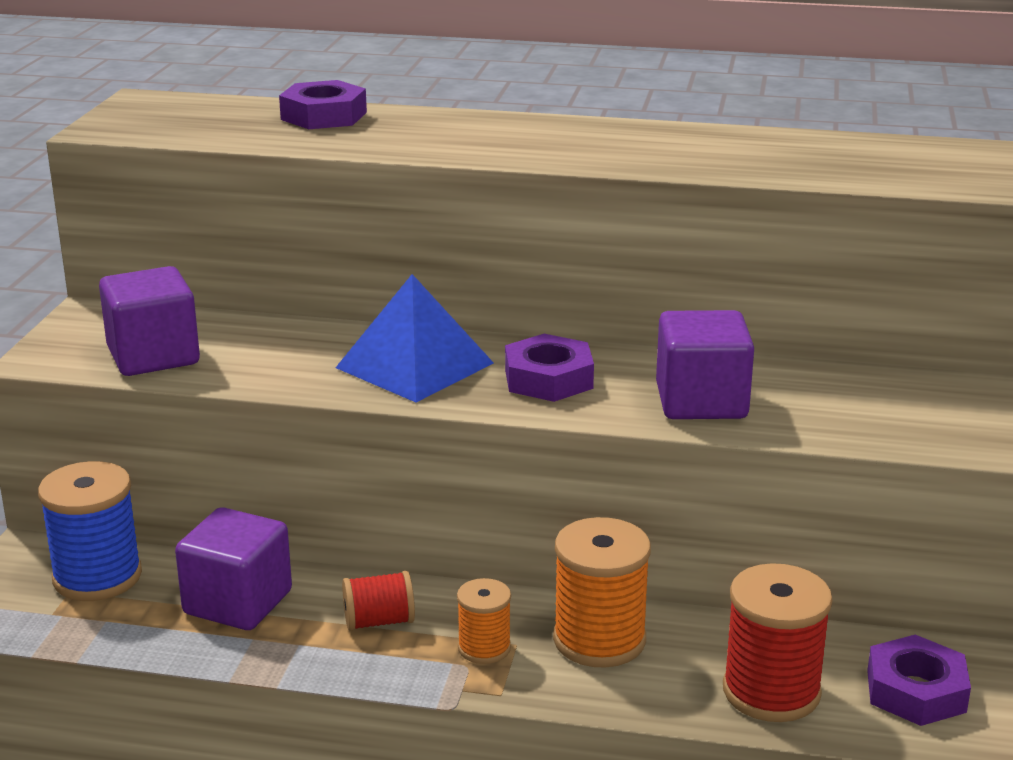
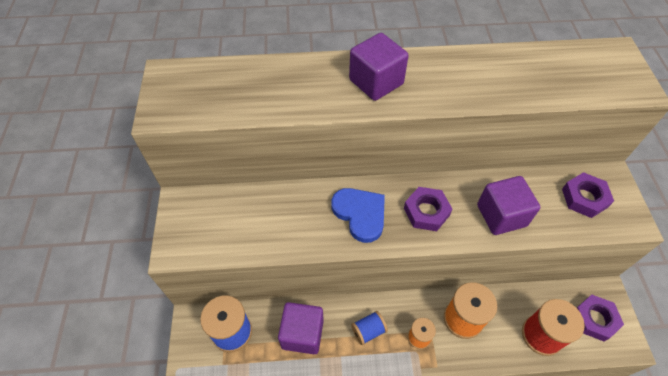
camera: 15 degrees left, 30 degrees up
purple cube [99,266,200,376] -> purple cube moved to [349,33,409,101]
purple nut [279,80,367,129] -> purple nut moved to [562,172,614,218]
blue pyramid [335,274,494,402] -> blue heart [331,188,385,243]
red spool [342,571,415,631] -> blue spool [351,311,388,345]

